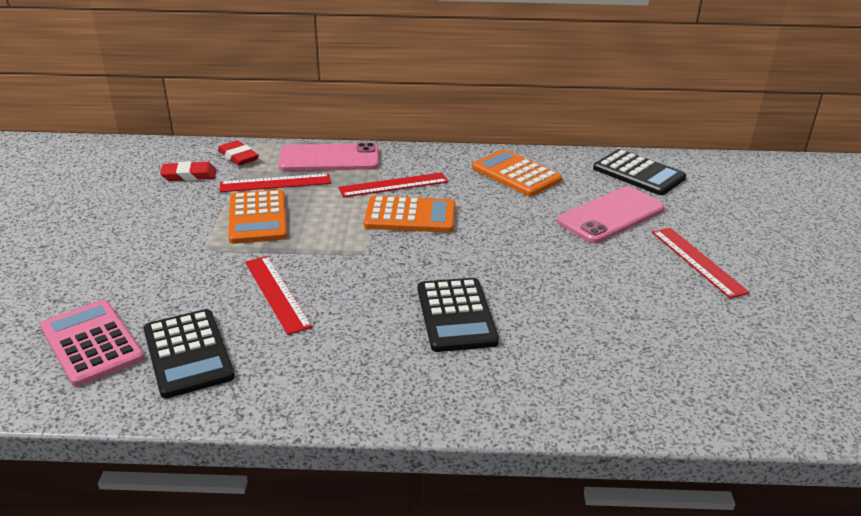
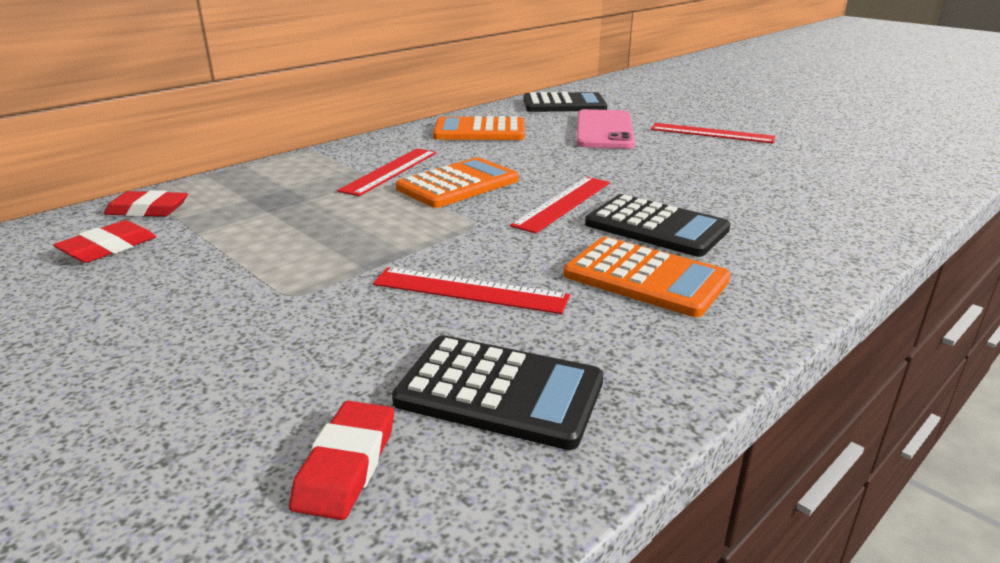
camera: 45 degrees left, 5 degrees down
pink calculator [40,300,144,387] -> red eraser [289,401,394,520]
red ruler [220,174,331,192] -> red ruler moved to [510,177,610,234]
orange calculator [228,190,287,244] -> orange calculator moved to [564,237,731,317]
pink phone [278,143,379,171] -> none

